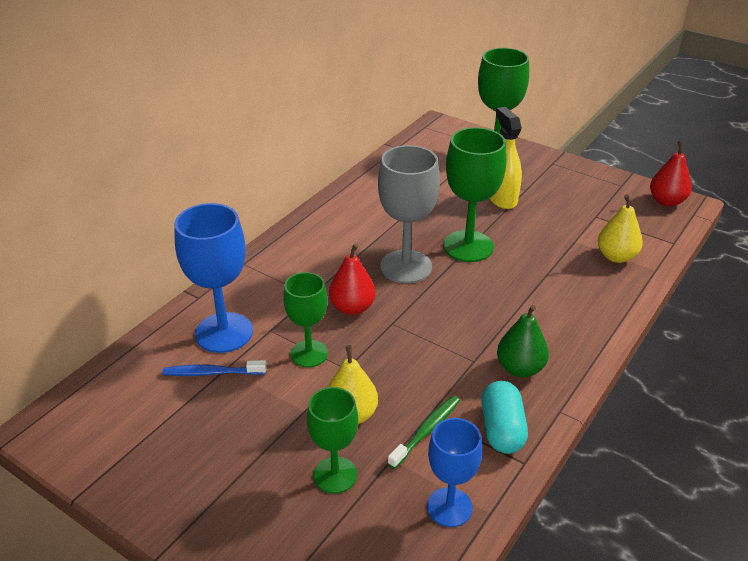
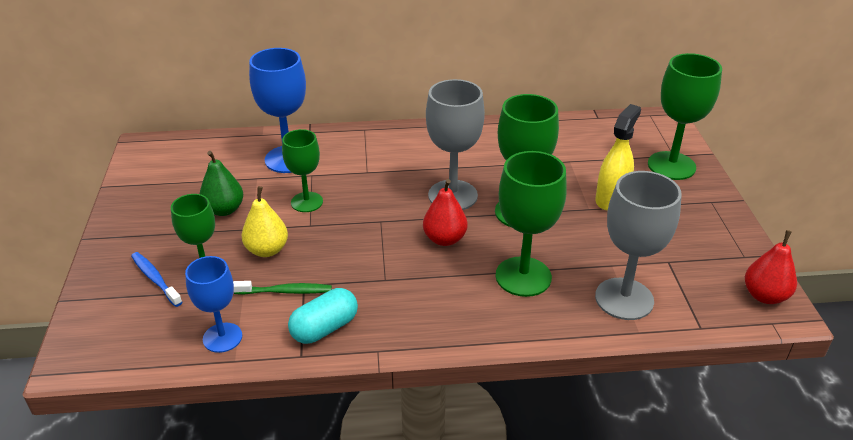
camera: 50 degrees right, 0 degrees up
blue toothbrush [162,360,267,376] -> blue toothbrush moved to [131,252,182,307]
red pear [329,244,376,315] -> red pear moved to [423,179,468,246]
green pear [497,305,549,378] -> green pear moved to [200,151,243,216]
yellow pear [598,194,643,263] -> grey goblet [595,171,682,320]
none -> green goblet [496,151,567,297]

